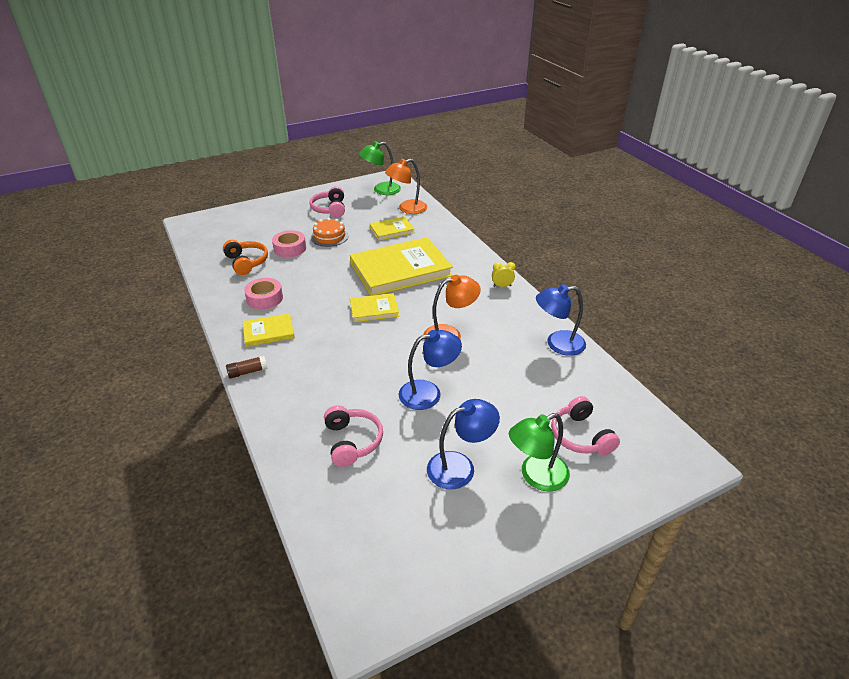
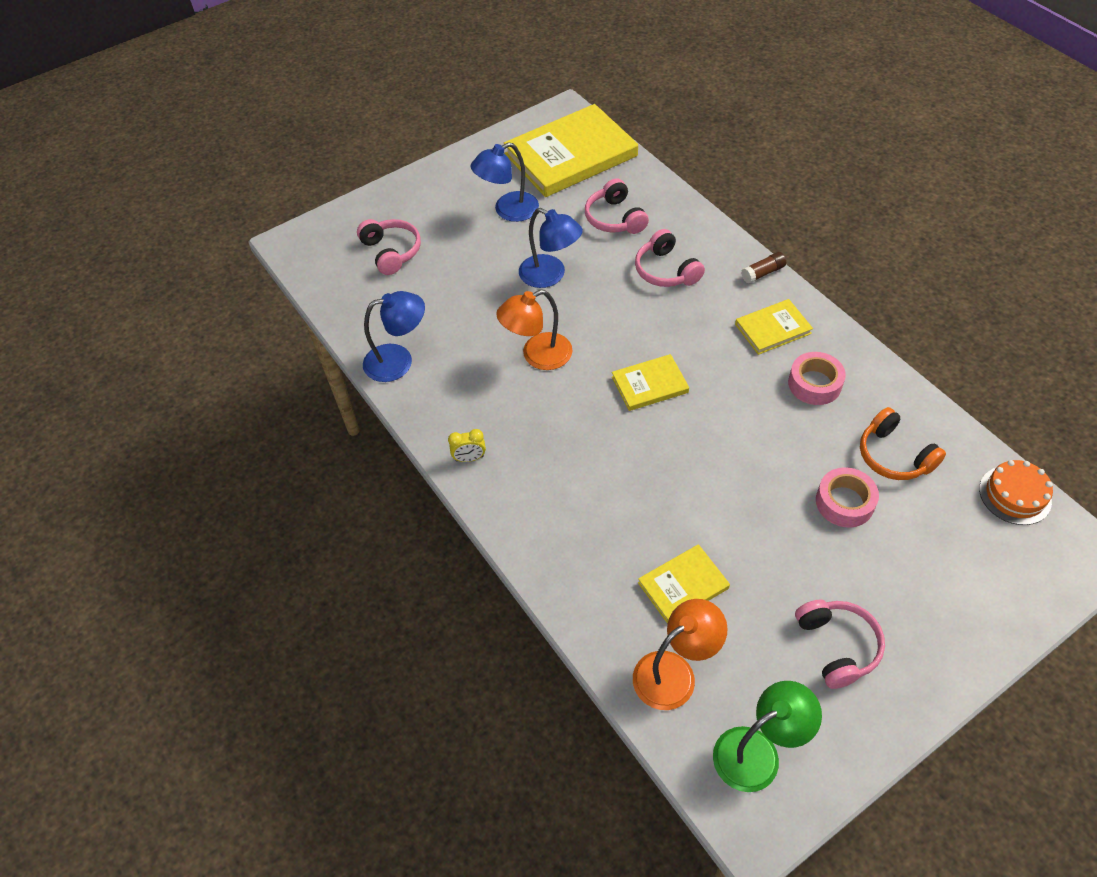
camera: 175 degrees right, 15 degrees up
orange cake [311,218,349,247] -> orange cake moved to [979,460,1053,525]
yellow book [350,237,453,296] -> yellow book moved to [504,104,638,197]
blue lamp [399,330,462,410] -> blue lamp turned 120 degrees counterclockwise [519,208,583,288]
green lamp [509,413,570,491] -> none
none -> pink headphones [635,229,705,287]

